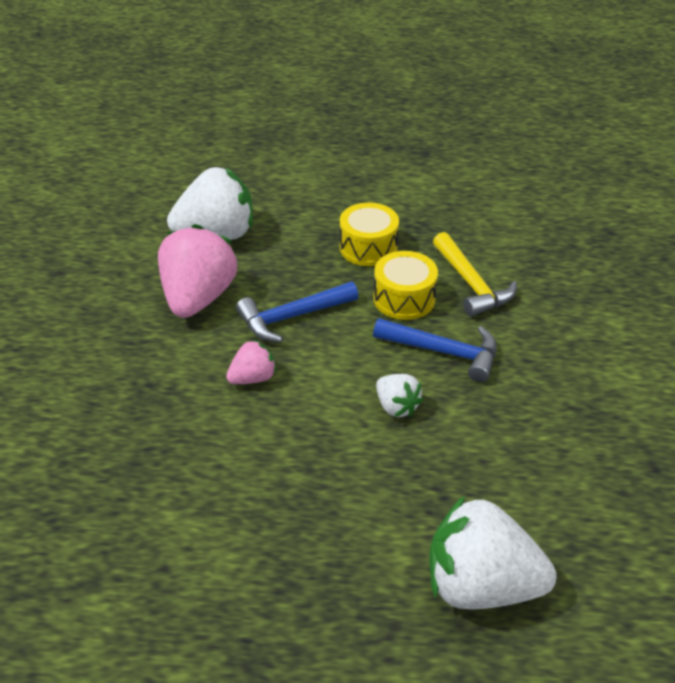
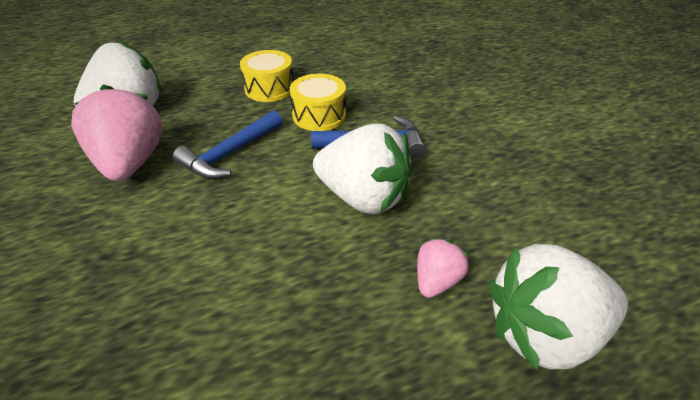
camera: 25 degrees left, 0 degrees up
pink strawberry [226,340,276,384] -> pink strawberry moved to [417,238,469,298]
white strawberry [376,374,423,417] -> white strawberry [313,124,412,215], size x2.01
yellow hammer [433,232,517,317] -> none

